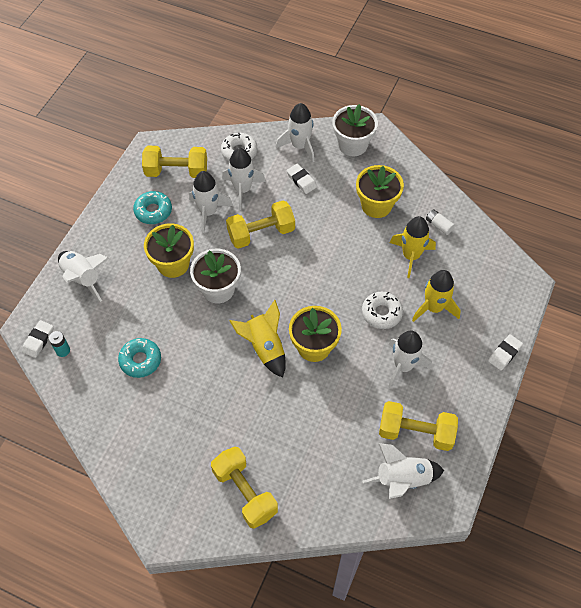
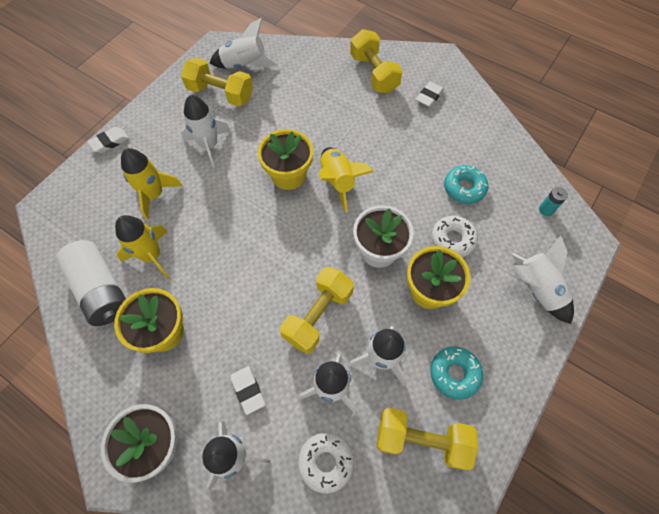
camera: 170 degrees left, 5 degrees up
white eraser [22,320,54,358] -> white eraser moved to [416,82,444,107]
yellow dumbbell [226,201,295,249] -> yellow dumbbell turned 45 degrees counterclockwise [280,267,354,354]
white donut [362,292,403,329] -> white donut moved to [431,216,478,257]
white battery [426,209,455,235] -> white battery [56,240,126,326], size x2.36

